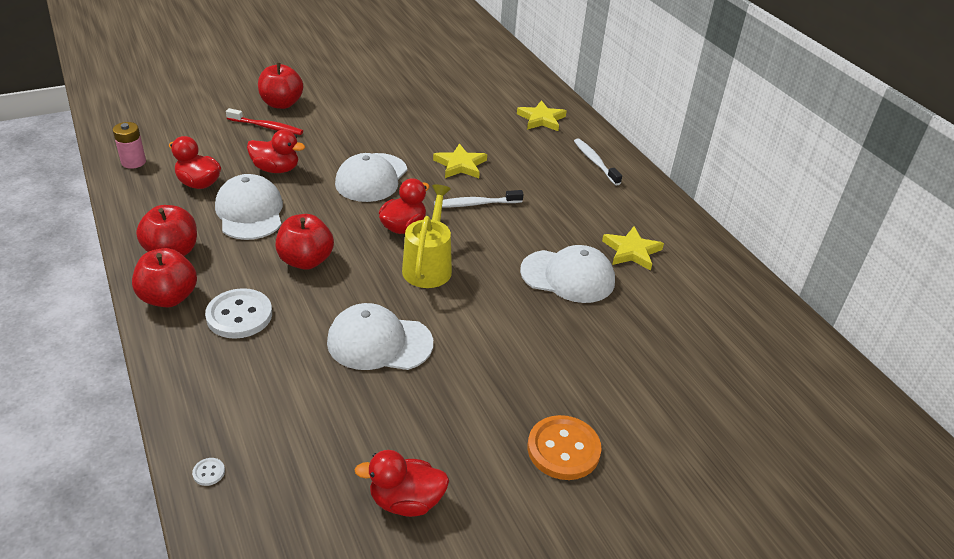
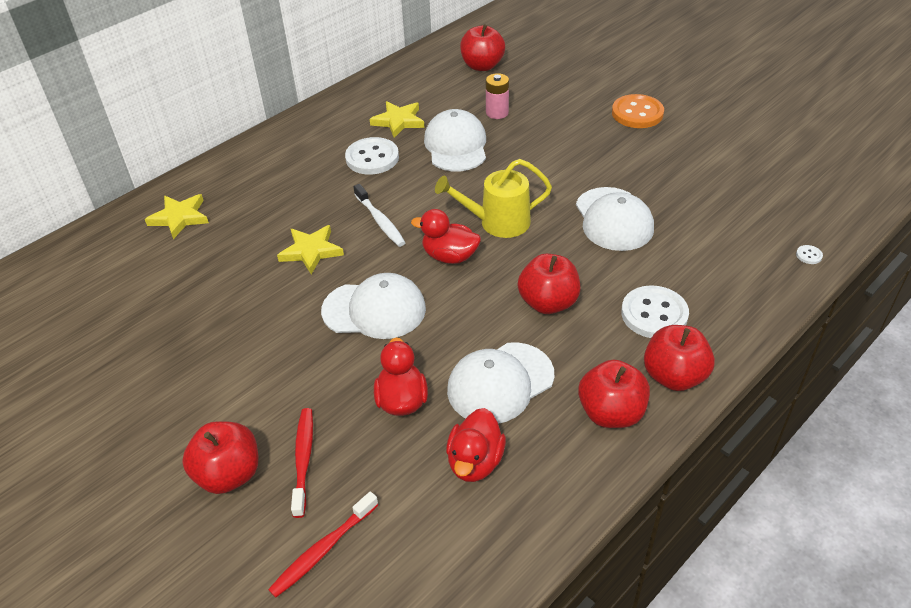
camera: 105 degrees left, 5 degrees up
pink battery [113,122,146,169] -> pink battery moved to [486,73,509,119]
red duck [354,450,449,517] -> none
white toothbrush [574,139,622,185] -> none
none -> red toothbrush [268,492,378,598]
none -> white button [345,137,399,175]
none -> red apple [460,24,505,71]

